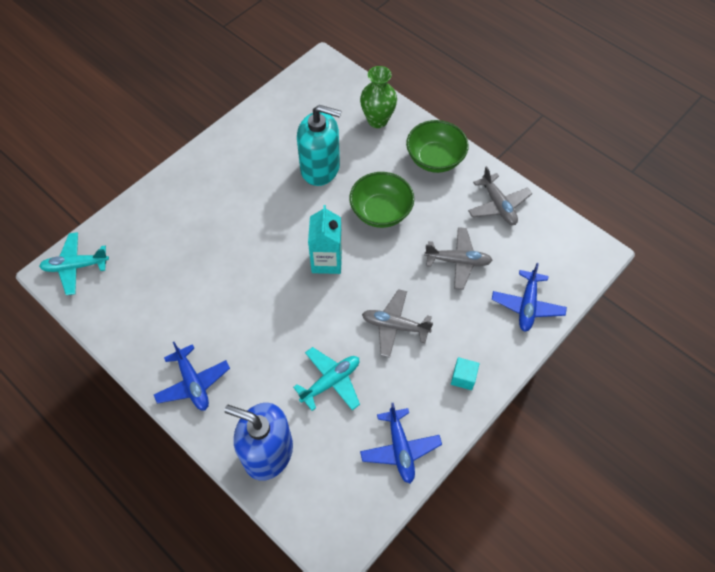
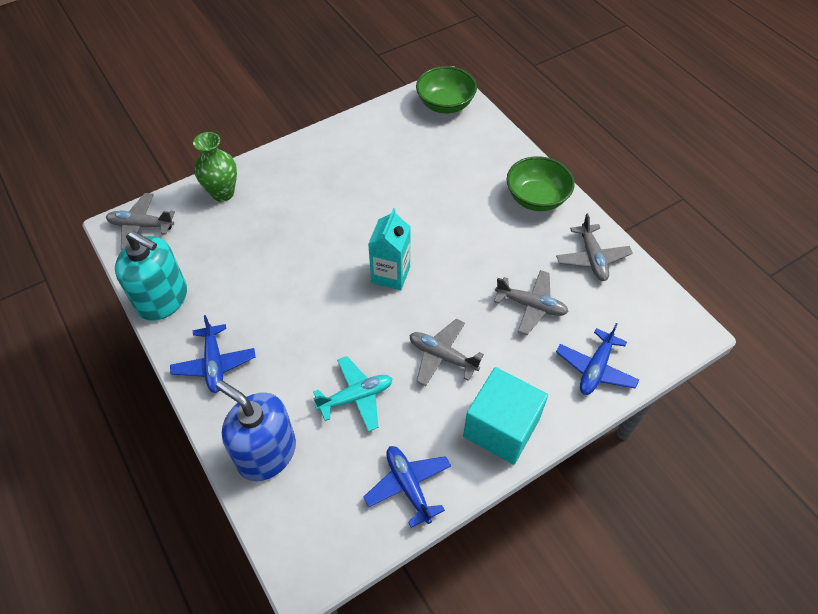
camera: 15 degrees right, 5 degrees down
turquoise plane [39,232,109,295] -> grey plane [106,193,175,250]
turquoise soap dispenser [297,105,341,186] -> turquoise soap dispenser moved to [115,231,187,321]
green bowl [349,172,414,228] -> green bowl moved to [416,66,477,113]
green vase [360,66,397,128] -> green vase moved to [193,132,237,202]
blue plane [360,402,442,483] -> blue plane turned 150 degrees clockwise [364,446,451,528]
turquoise cube [451,357,480,390] -> turquoise cube [463,367,548,465], size x2.32

